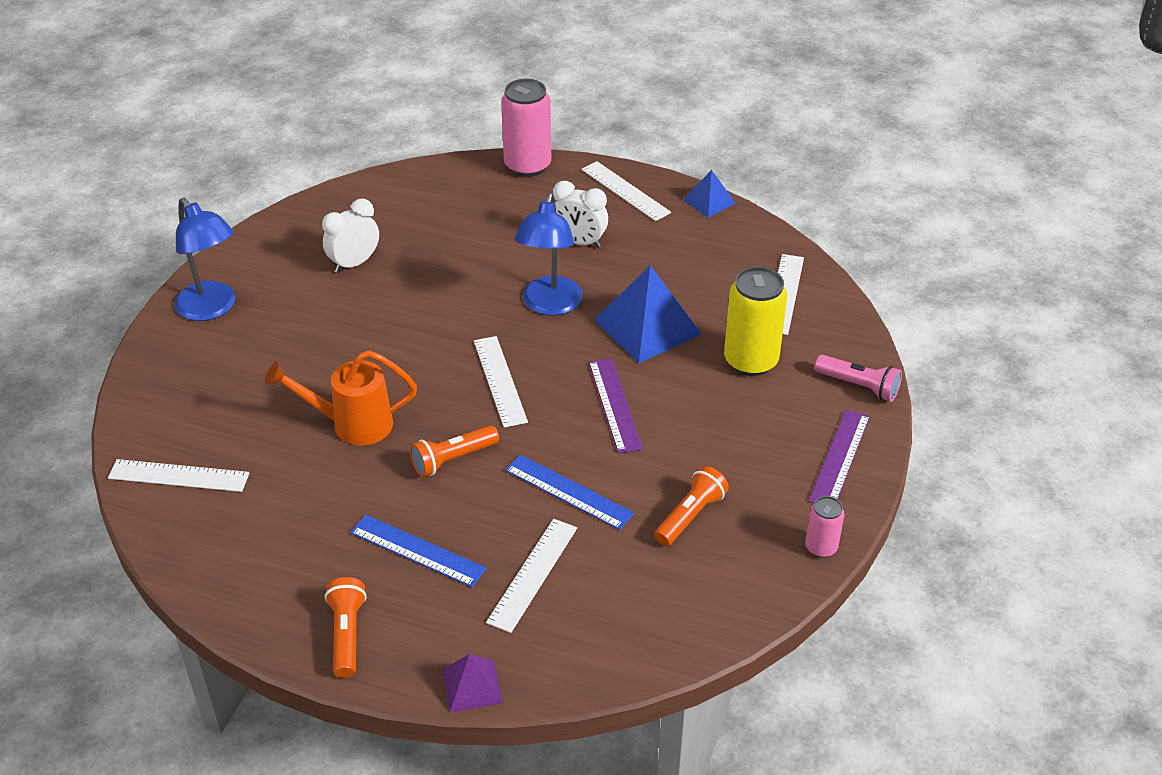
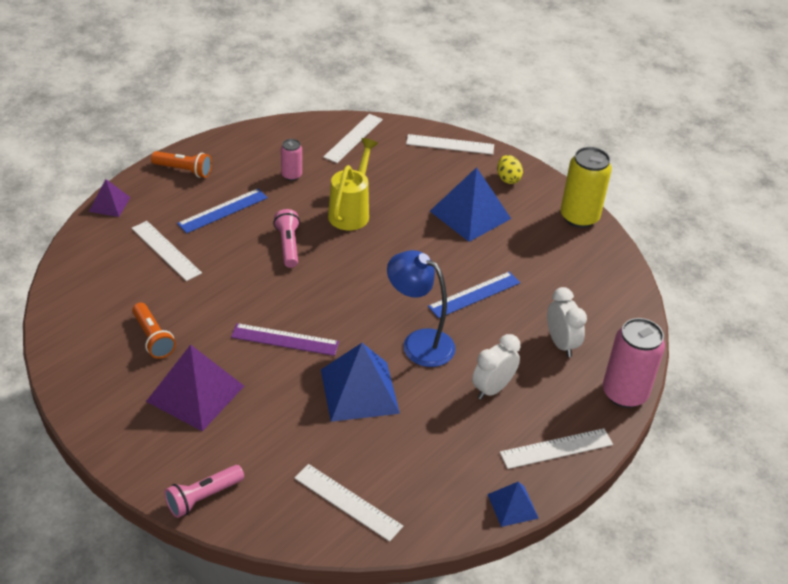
camera: 110 degrees right, 0 degrees up
blue lamp [174,198,235,321] -> yellow egg [497,155,523,184]
orange watering can [265,350,417,446] -> yellow watering can [328,138,378,231]
white clock [322,198,379,273] -> white clock moved to [547,287,587,357]
orange flashlight [410,425,499,477] -> pink flashlight [273,209,300,268]
white ruler [474,336,528,428] -> white ruler moved to [406,134,494,155]
blue ruler [505,455,634,530] -> blue ruler moved to [428,272,520,318]
yellow can [724,267,788,376] -> yellow can moved to [560,147,612,228]
pink can [805,496,844,558] -> pink can moved to [281,139,302,181]
purple ruler [809,409,870,503] -> none
none -> purple pyramid [146,344,244,431]
none -> blue pyramid [430,167,511,242]

